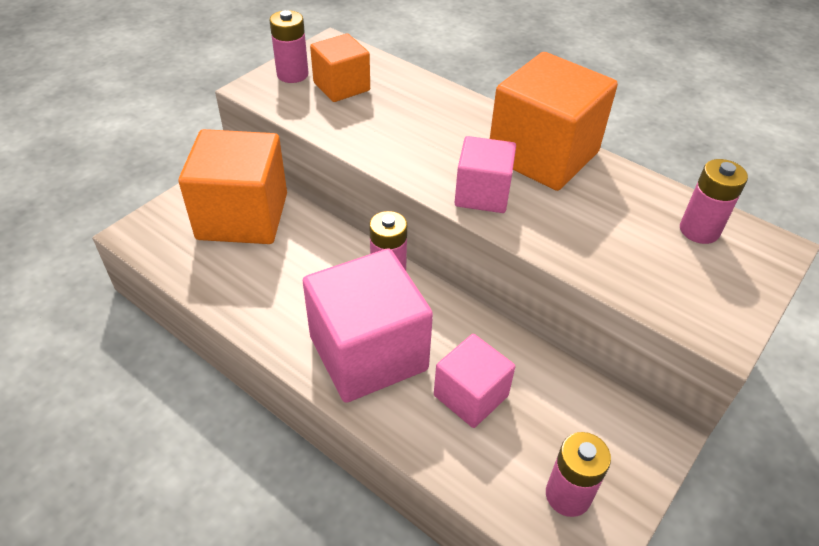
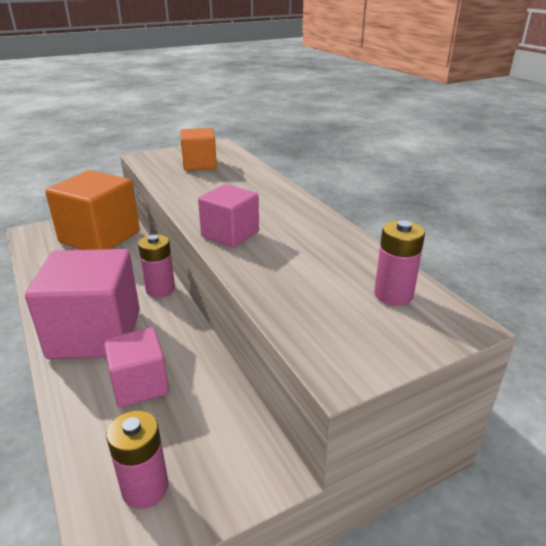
camera: 25 degrees right, 15 degrees down
pink battery [269,10,309,83] -> none
orange cube [490,52,618,191] -> none

